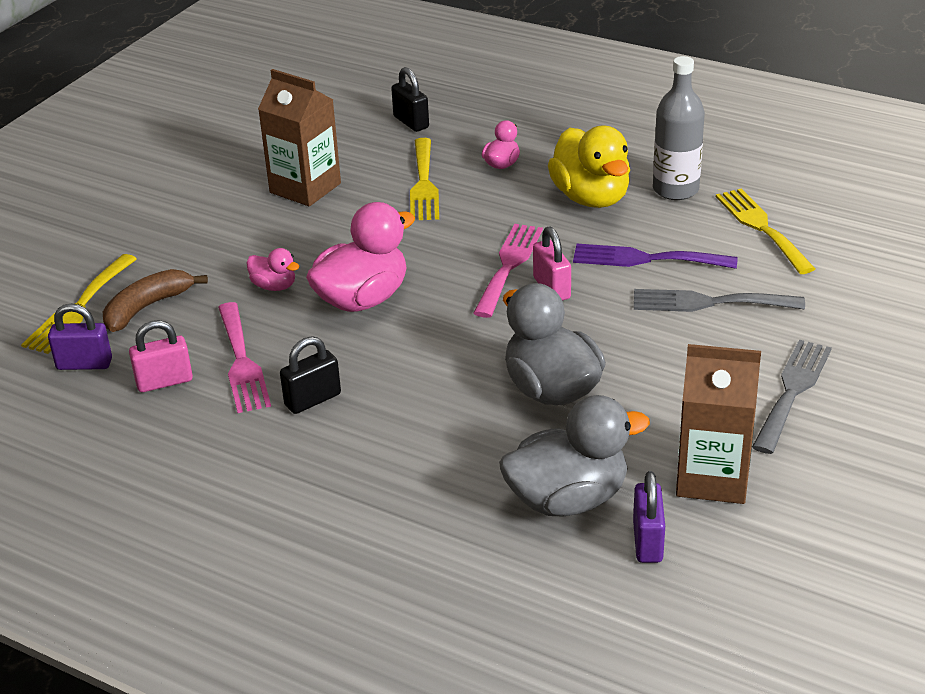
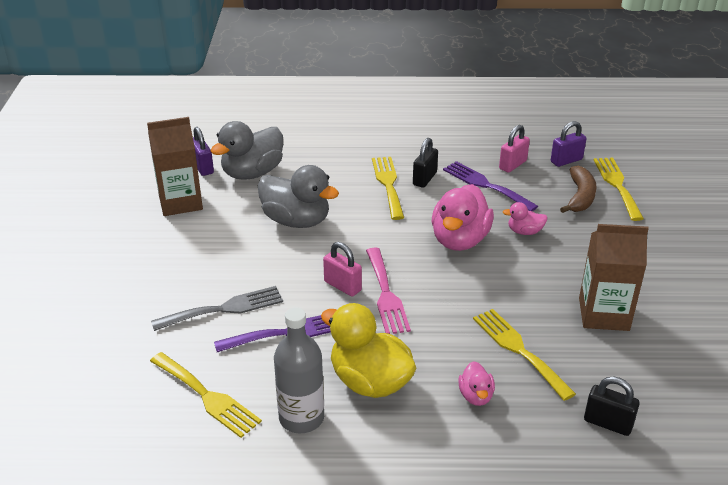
camera: 150 degrees right, 0 degrees up
pink fork [218,302,271,413] -> purple fork [443,161,538,211]
grey fork [752,340,832,454] -> none
none -> yellow fork [372,157,404,220]

